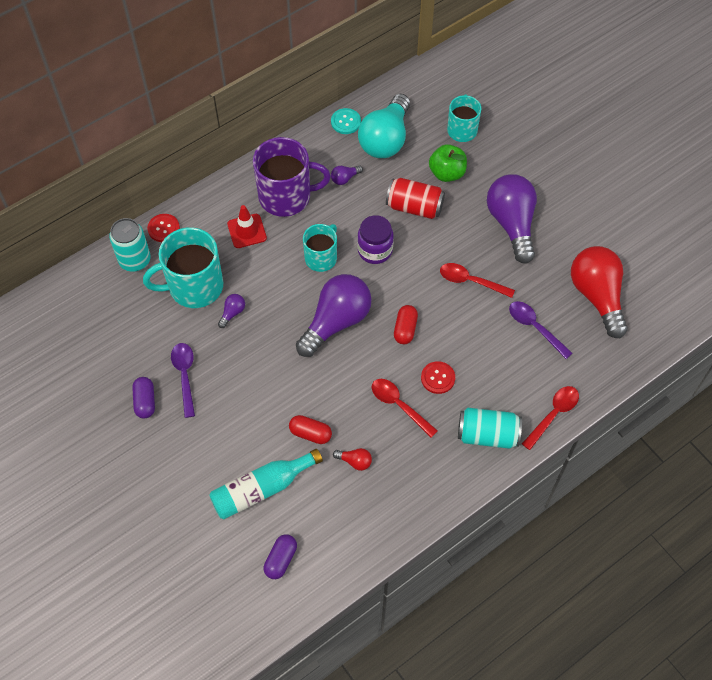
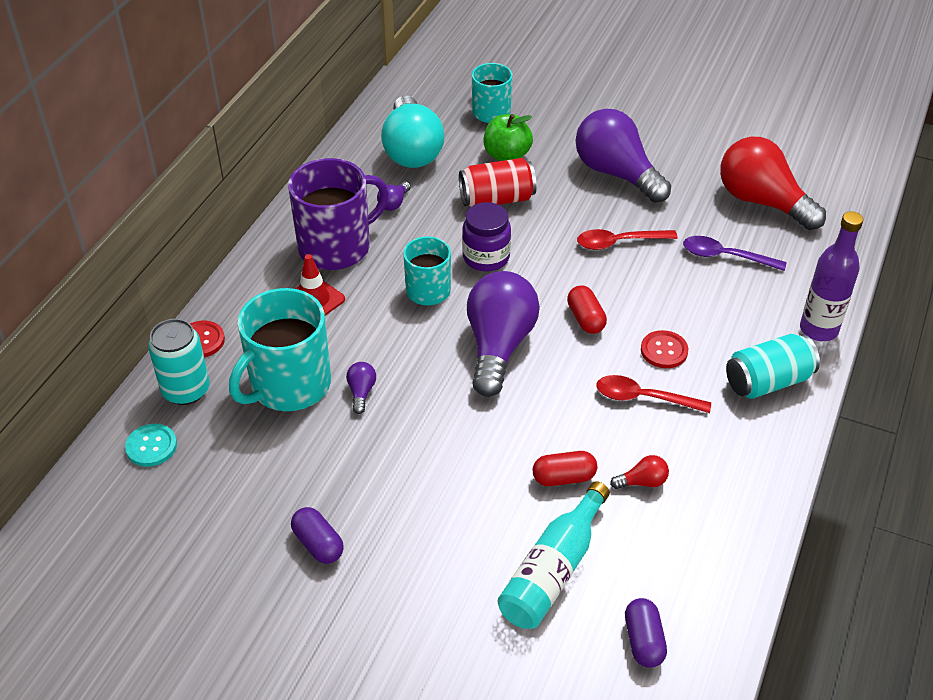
camera: 30 degrees left, 15 degrees down
purple spoon [171,343,195,418] -> none
turquoise button [331,108,361,134] -> turquoise button moved to [125,424,177,467]
red spoon [522,386,579,450] -> purple bottle [800,211,863,341]

